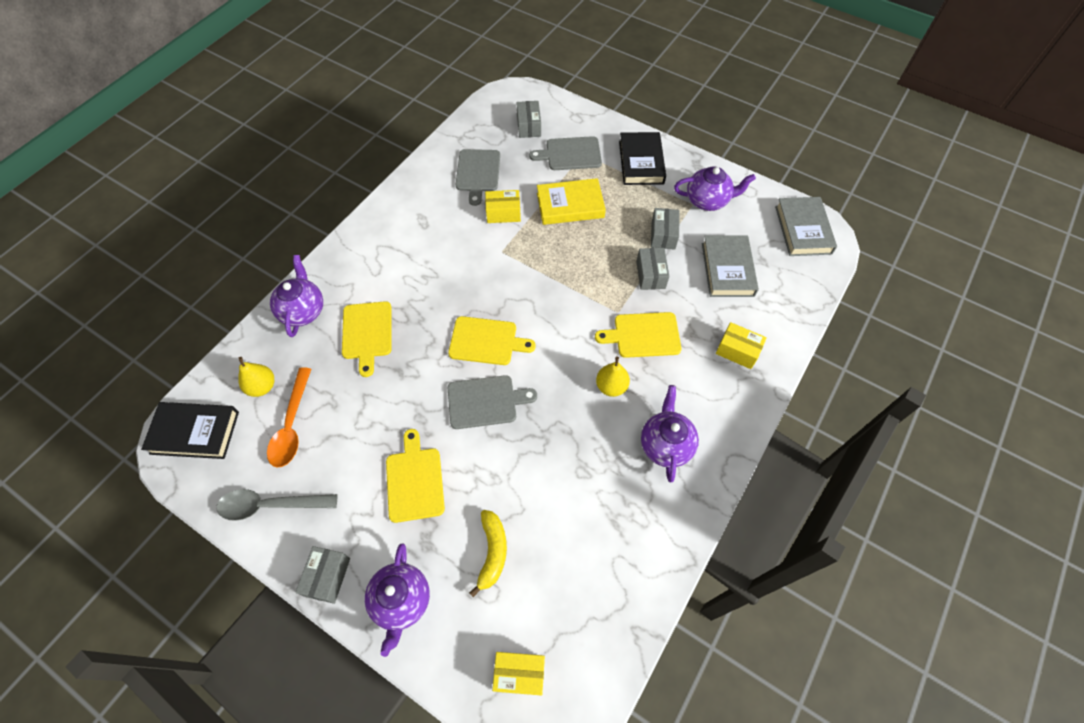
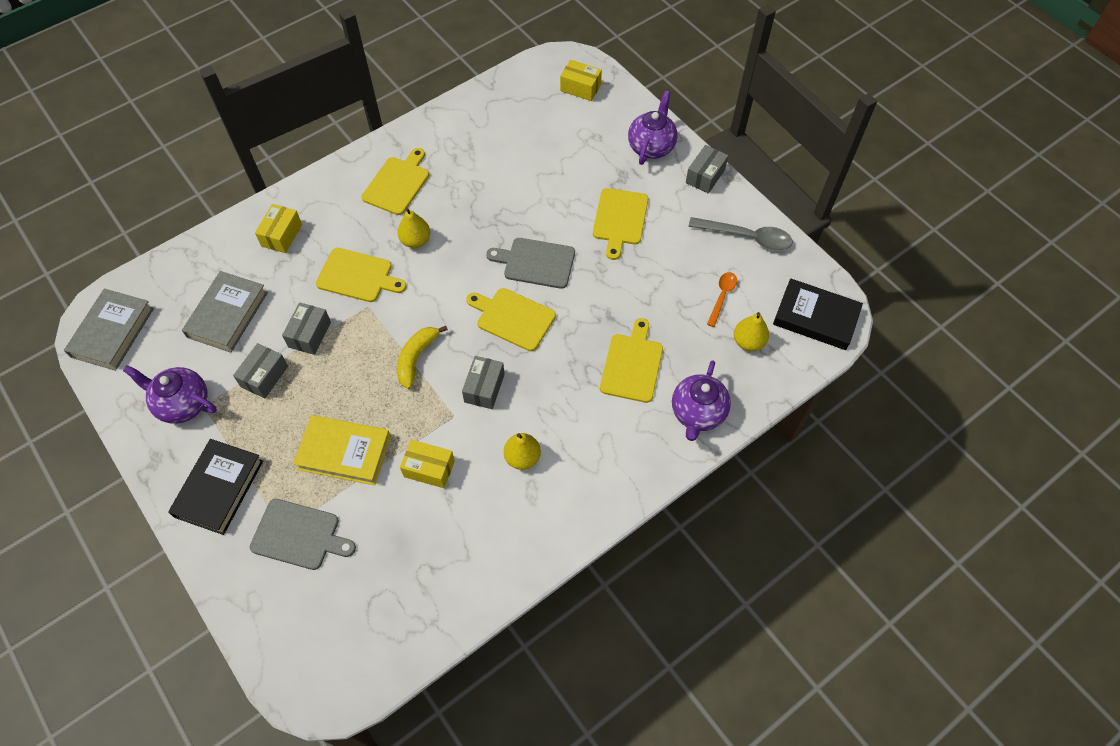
camera: 160 degrees left, 0 degrees up
orange spoon [267,367,311,468] -> orange spoon [707,272,737,327], size x0.61
grey cutting board [455,149,500,206] -> none
yellow banana [469,510,507,597] -> yellow banana moved to [397,326,448,389]
grey box [517,101,541,138] -> grey box moved to [462,356,505,409]
purple teapot [641,385,699,482] -> yellow cutting board [361,148,429,215]
yellow box [716,322,767,369] -> yellow box turned 60 degrees clockwise [255,204,302,253]
none -> yellow pear [504,433,541,470]

